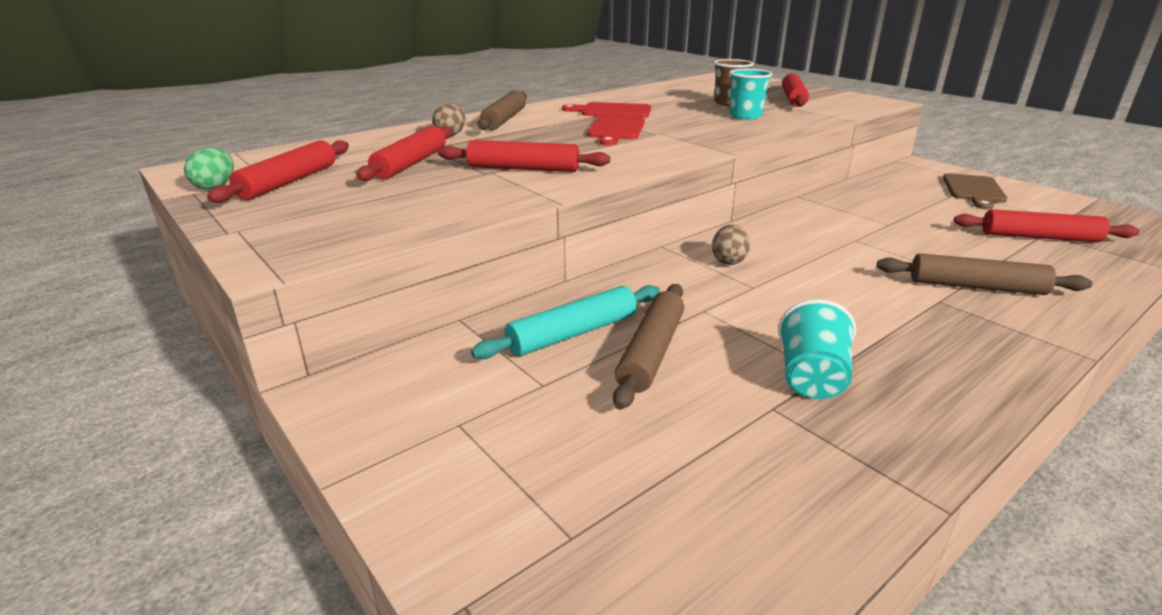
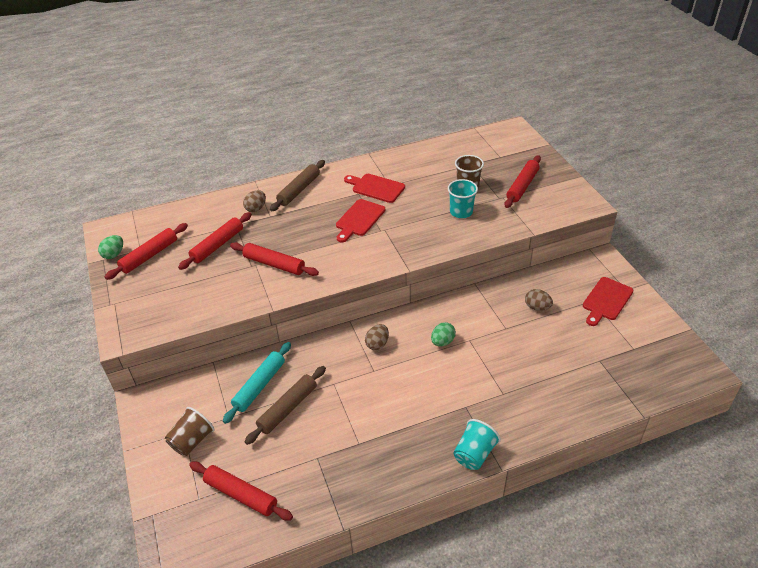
camera: 20 degrees right, 15 degrees up
turquoise rolling pin [471,285,660,359] -> turquoise rolling pin turned 45 degrees counterclockwise [223,342,291,424]
turquoise cup [778,299,856,399] -> turquoise cup moved to [453,419,501,470]
brown rolling pin [877,253,1093,295] -> none
brown cutting board [943,173,1007,210] -> red cutting board [583,277,633,326]
red rolling pin [953,209,1140,242] -> red rolling pin moved to [189,461,293,521]
none -> brown cup [165,407,215,456]
none -> green egg [431,322,456,346]
none -> brown egg [525,289,553,311]

